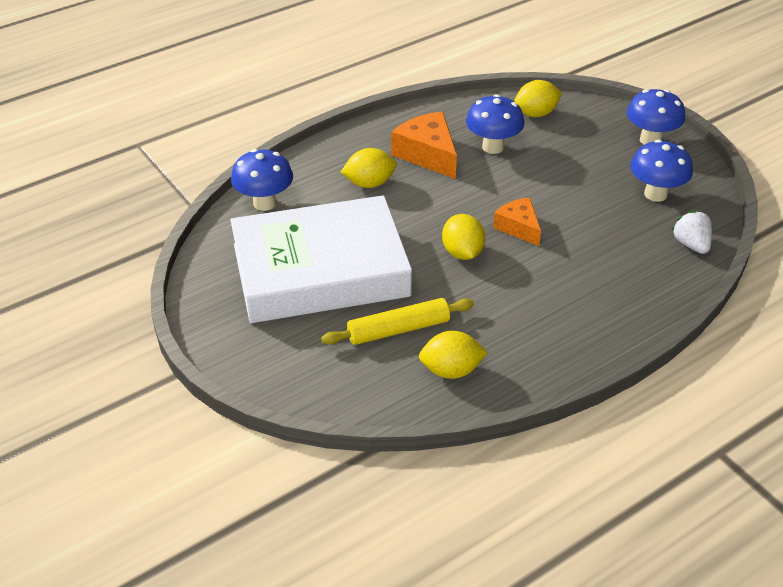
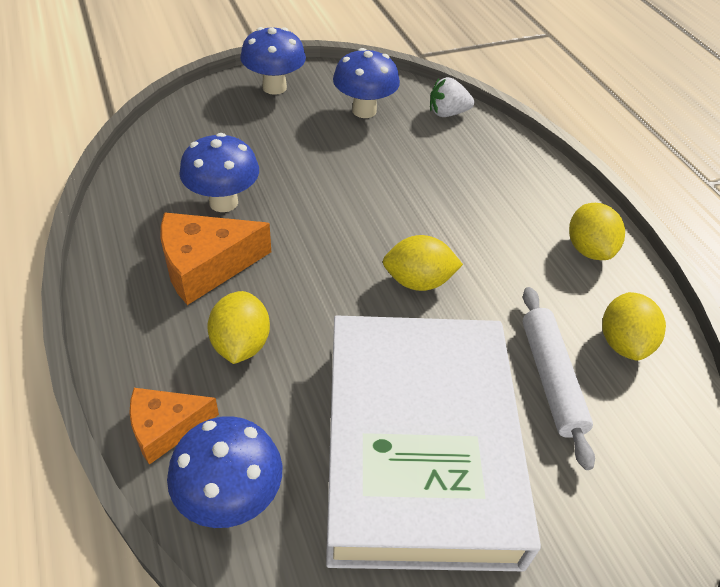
camera: 80 degrees left, 5 degrees up
yellow rolling pin [321,298,474,345] -> white rolling pin [523,287,595,470]
orange cheese [493,198,541,246] -> orange cheese moved to [129,388,219,465]
yellow lemon [514,80,562,117] -> yellow lemon moved to [569,203,625,260]

